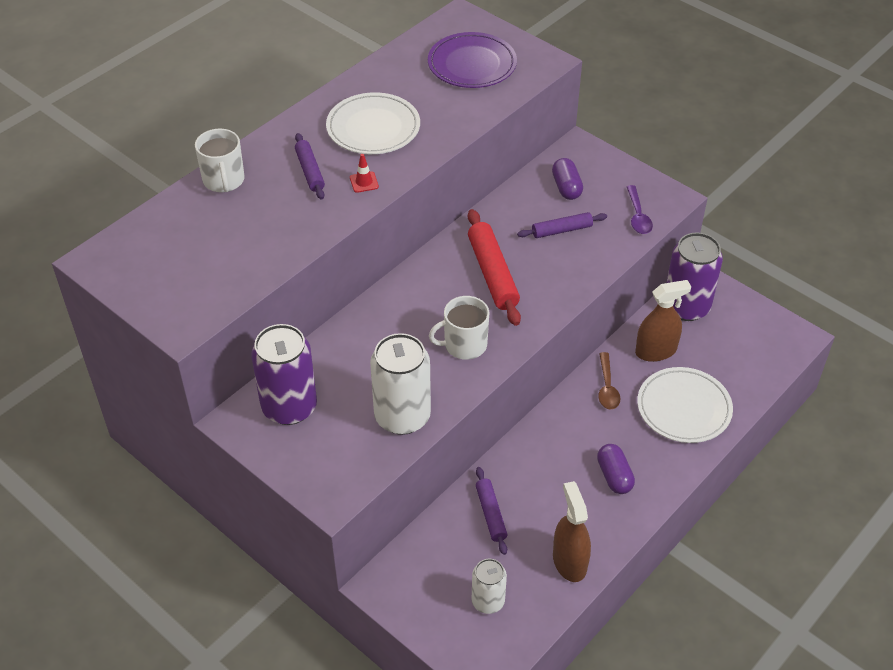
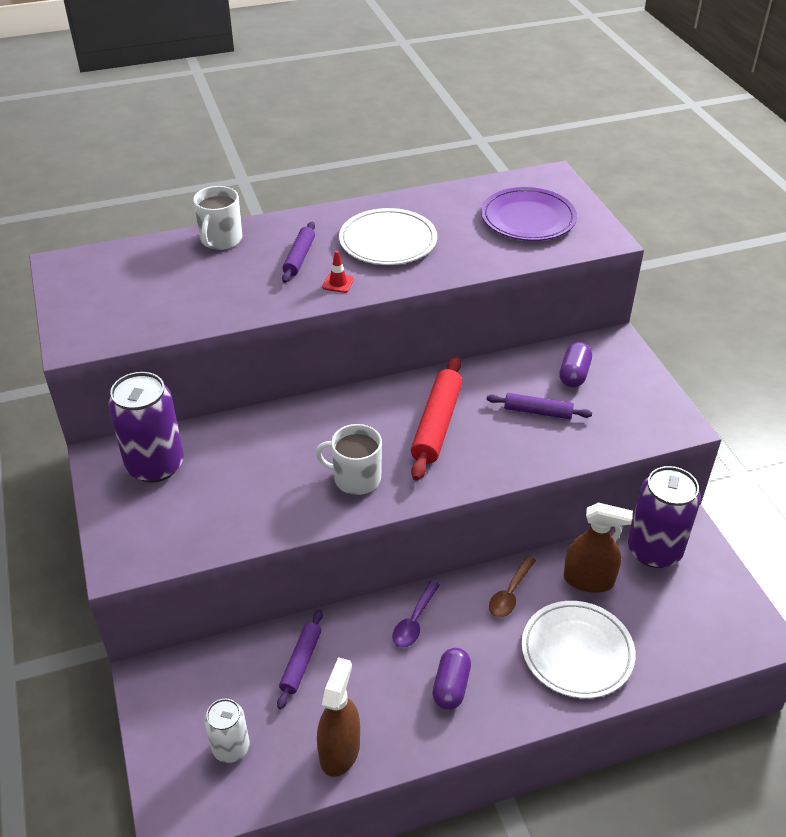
camera: 30 degrees right, 5 degrees down
white can [370,333,431,435] -> none
purple spoon [627,185,653,234] -> purple spoon moved to [392,581,440,647]

